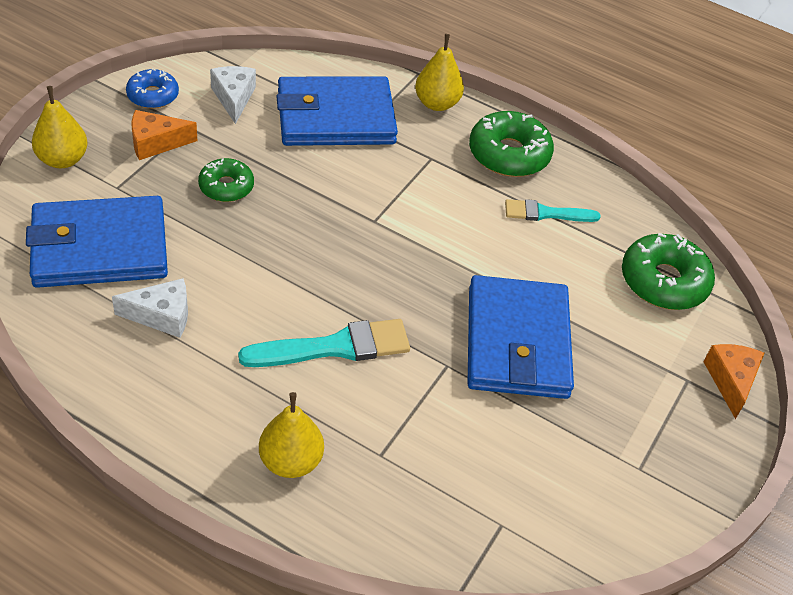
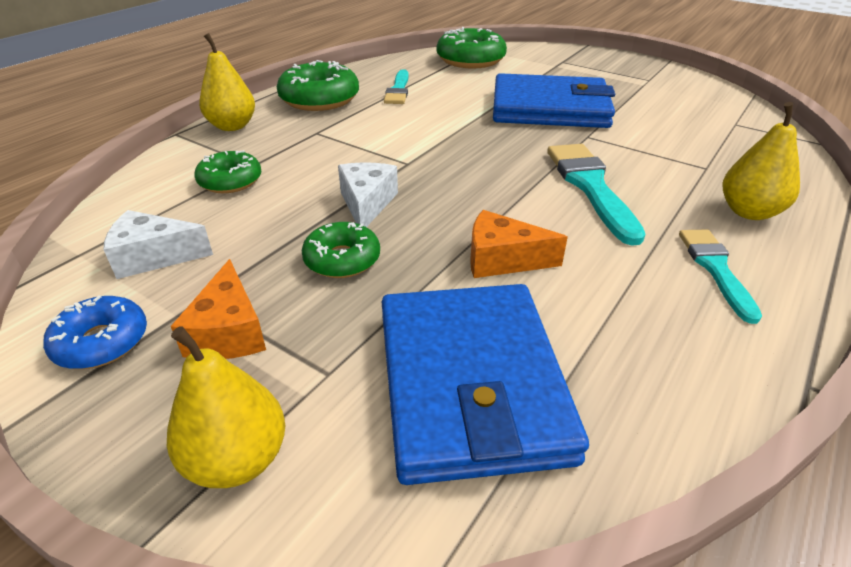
camera: 80 degrees left, 10 degrees down
white cheese [112,278,188,338] -> white cheese moved to [338,163,398,227]
blue wallet [277,76,398,146] -> green donut [194,150,261,193]
orange cheese [704,344,764,419] -> orange cheese moved to [470,210,568,278]
none -> turquoise brush [679,229,762,324]

